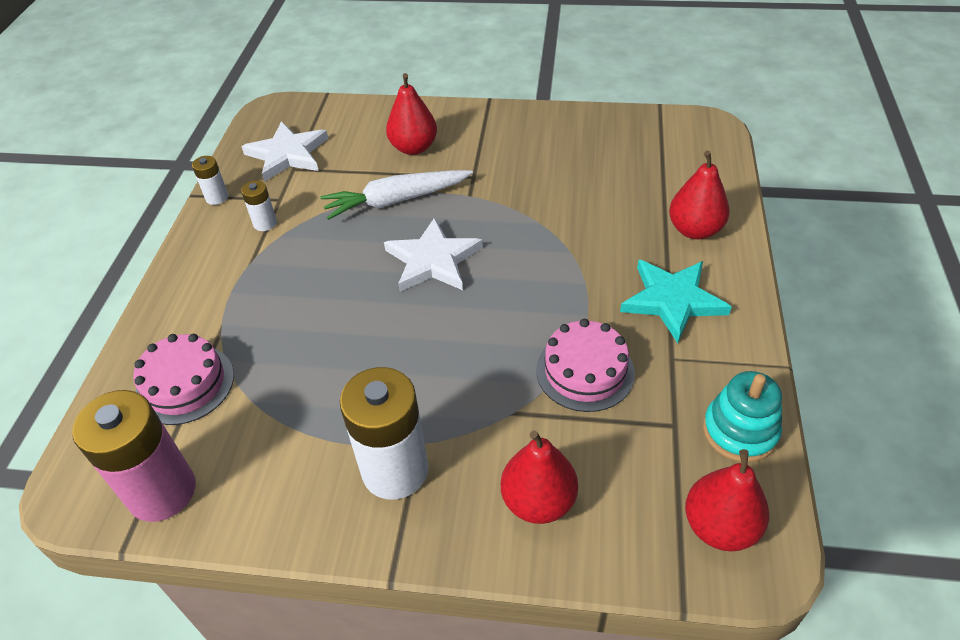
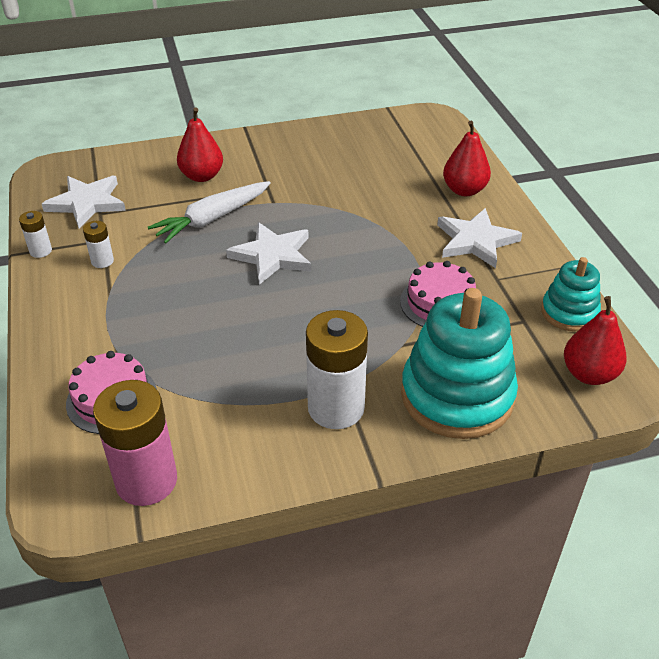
camera: 25 degrees left, 5 degrees down
red pear [501,431,578,524] -> turquoise stacking toy [401,288,518,439]
turquoise star [620,260,731,343] -> white star [437,208,522,268]

